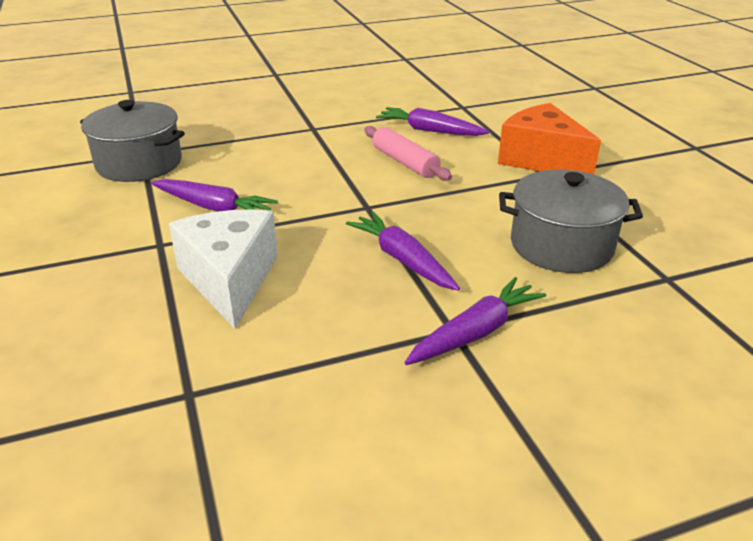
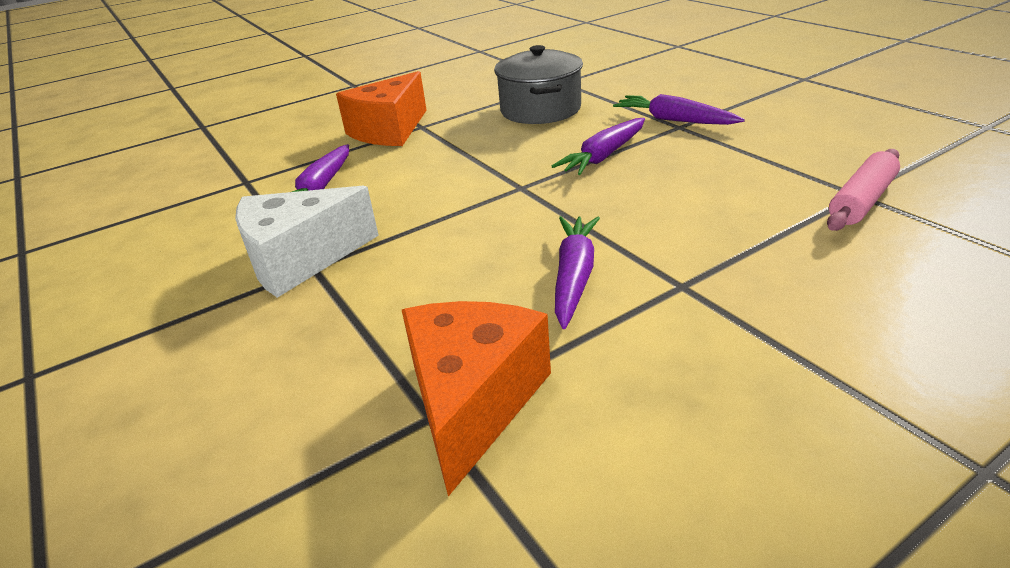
camera: 100 degrees left, 0 degrees up
grey pot [80,100,185,182] -> orange cheese [402,301,551,497]
white cheese [169,209,278,329] -> white cheese moved to [235,186,379,298]
pink rolling pin [364,126,452,181] -> pink rolling pin moved to [827,149,900,231]

